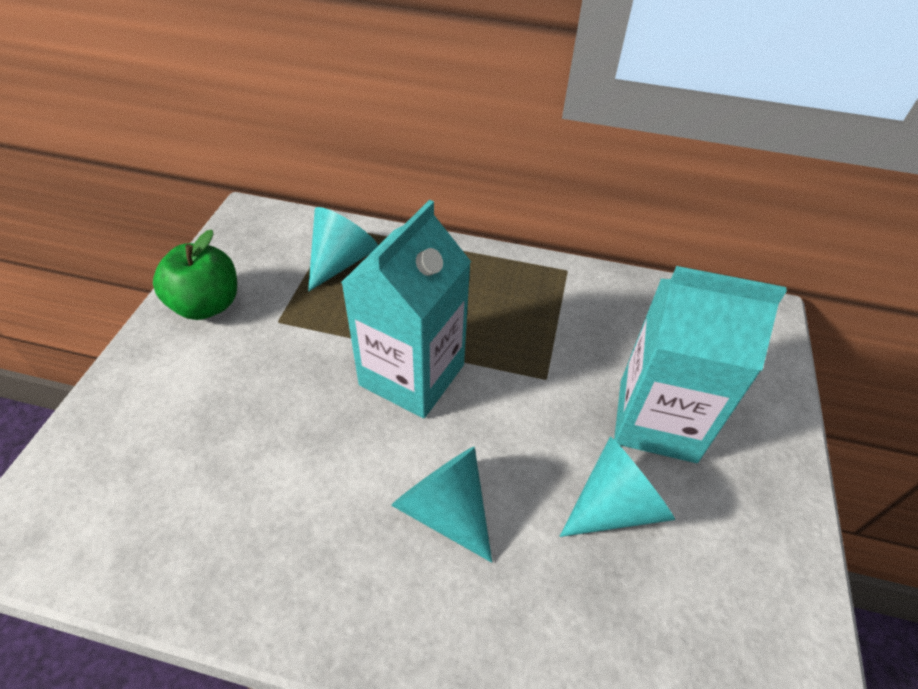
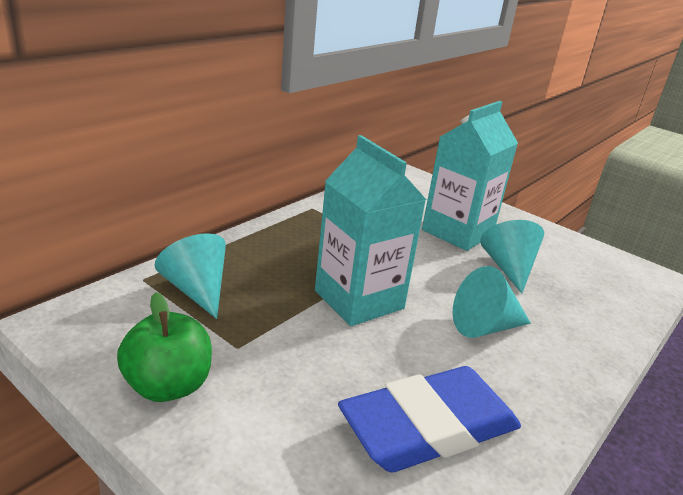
camera: 65 degrees left, 20 degrees down
none -> blue eraser [338,366,521,472]

